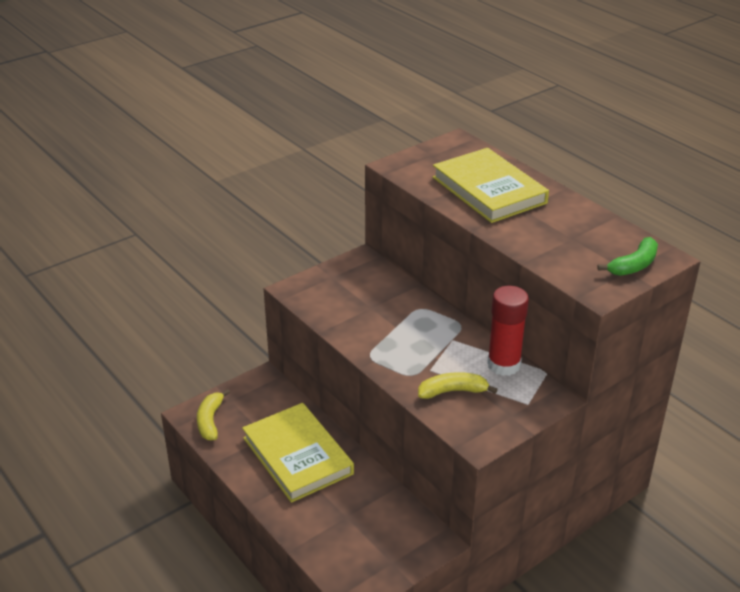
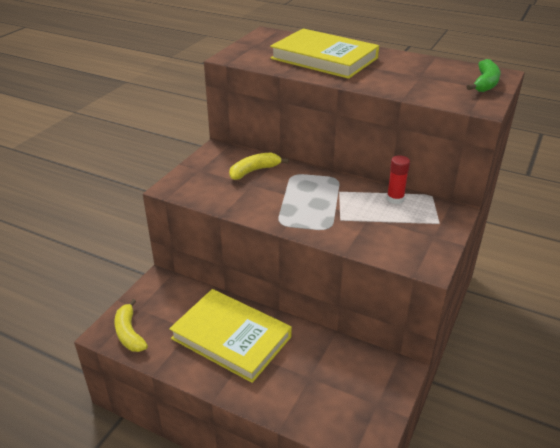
camera: 25 degrees left, 0 degrees up
yellow banana [418,372,498,399] -> yellow banana moved to [229,153,289,180]
red glue stick [487,286,529,376] -> red glue stick [387,155,410,204], size x0.58

